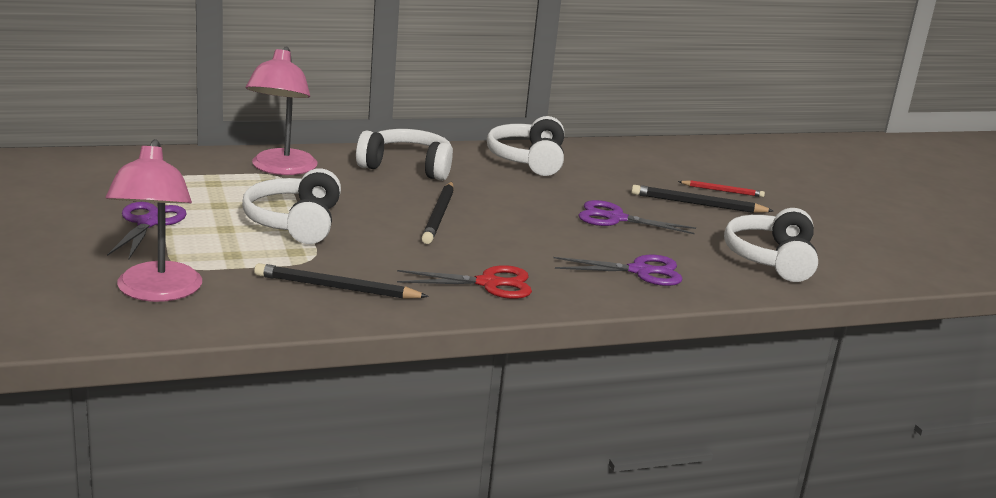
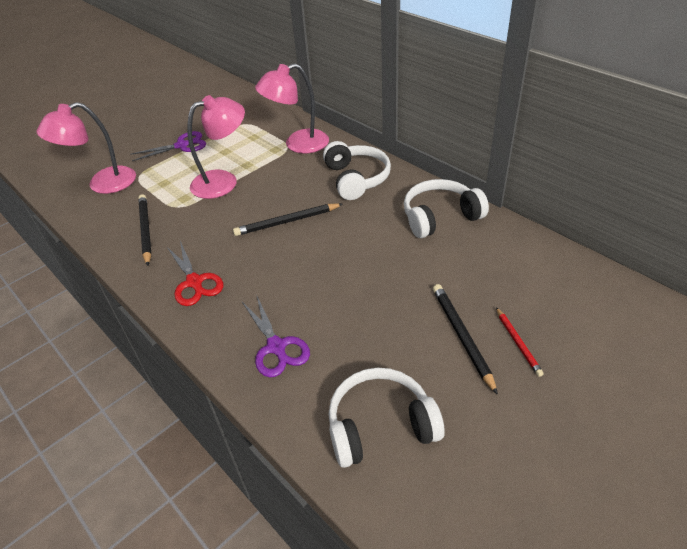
camera: 70 degrees right, 20 degrees up
white headphones [242,168,341,244] -> pink lamp [188,95,245,199]
purple scissors [578,200,696,234] -> none

